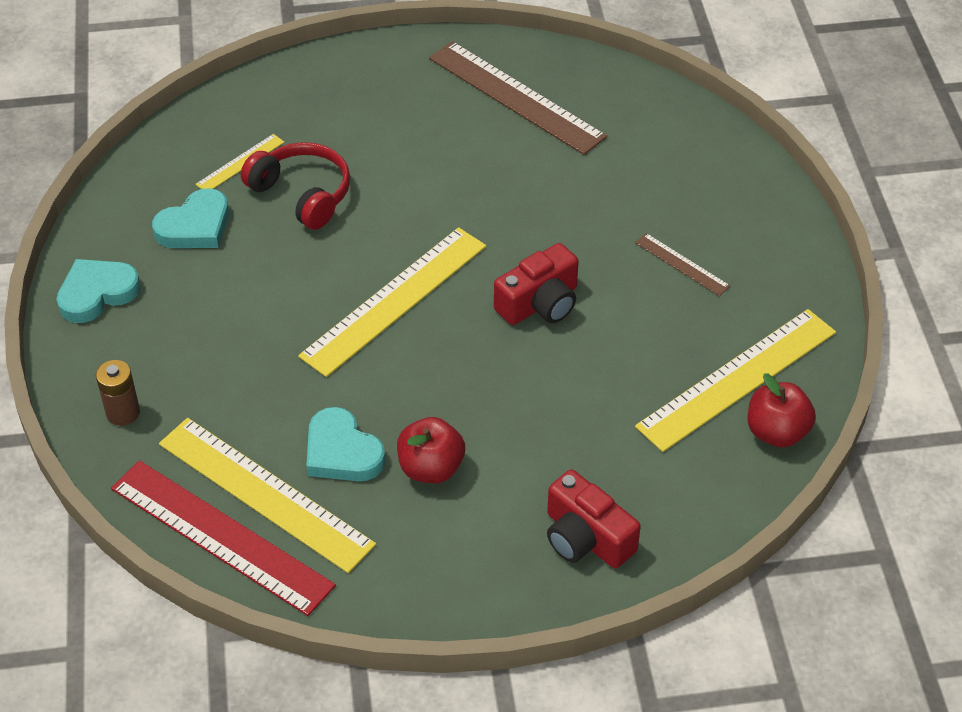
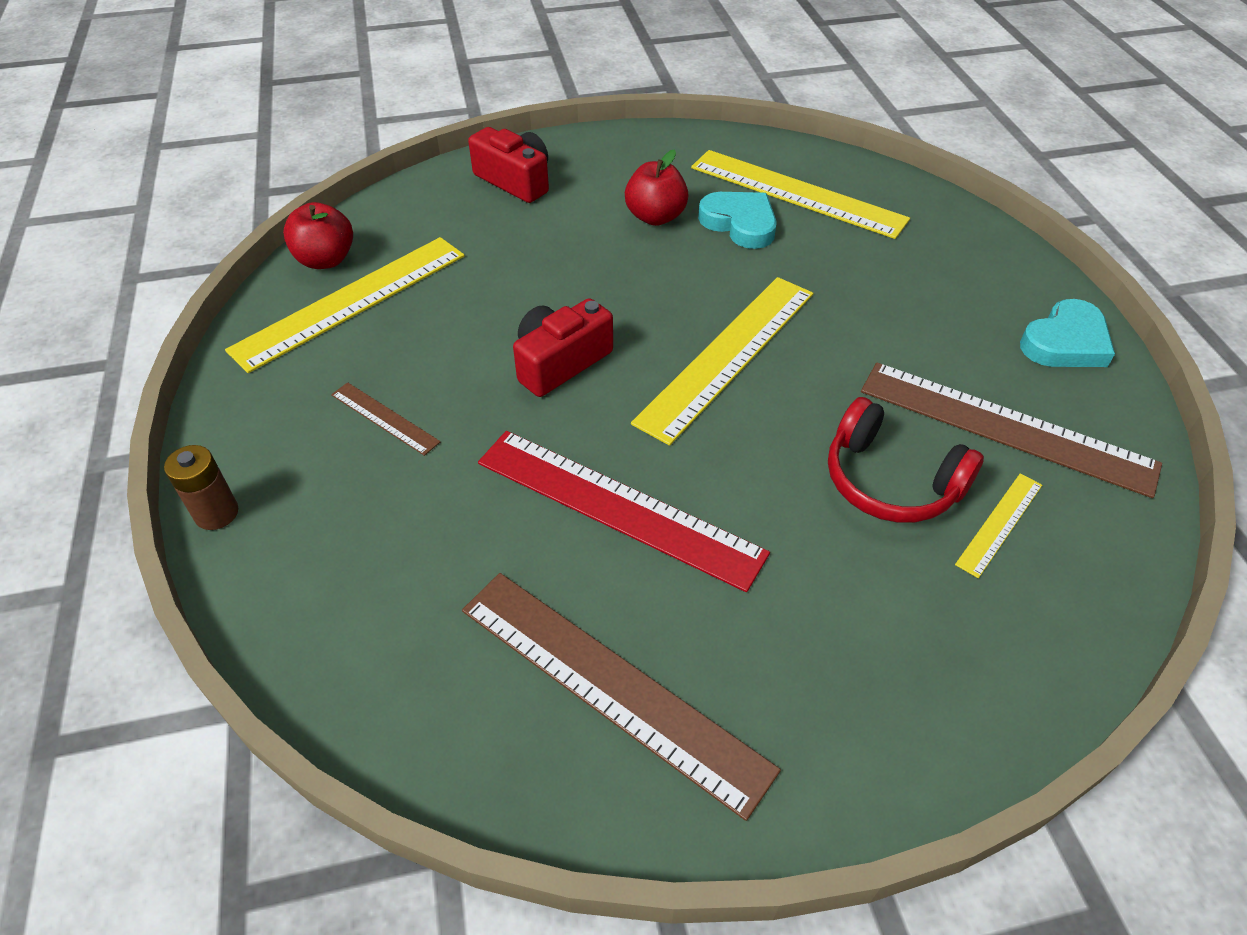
camera: 175 degrees right, 0 degrees up
brown battery [96,360,140,426] -> brown battery moved to [164,445,238,530]
red ruler [111,460,336,616] -> red ruler moved to [478,431,770,592]
turquoise heart [152,188,229,248] -> brown ruler [861,363,1162,498]

